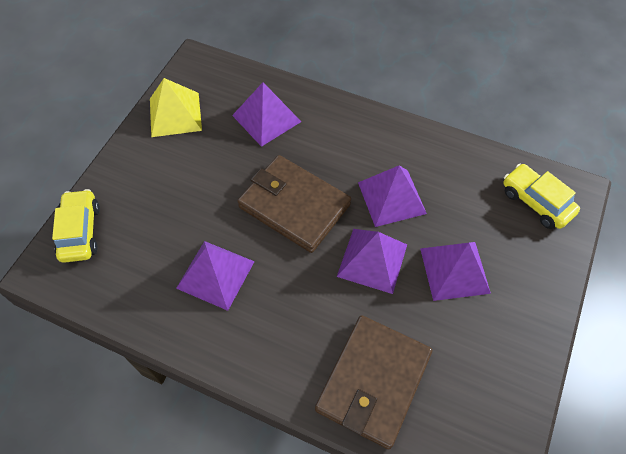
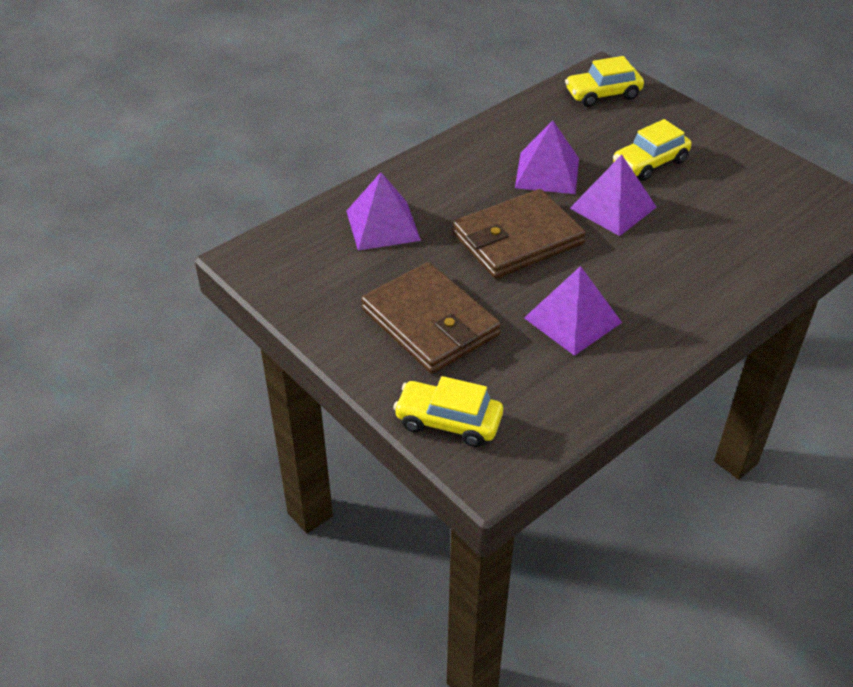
camera: 65 degrees left, 15 degrees down
yellow pyramid [150,78,202,137] -> none
brown wallet [315,315,432,449] -> brown wallet moved to [361,262,501,374]
purple pyramid [420,242,491,301] -> yellow car [613,119,692,181]

